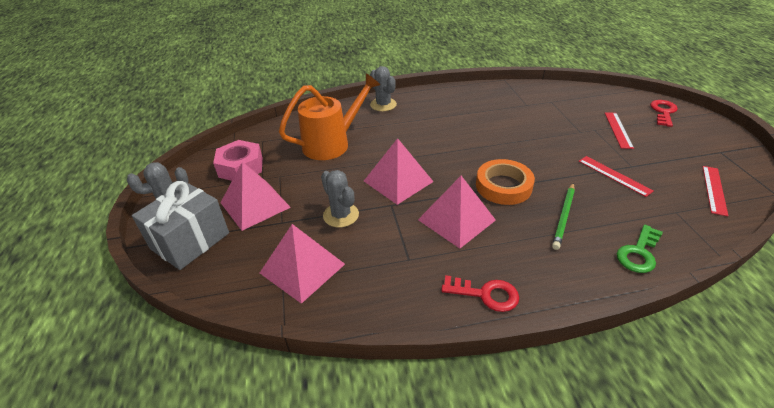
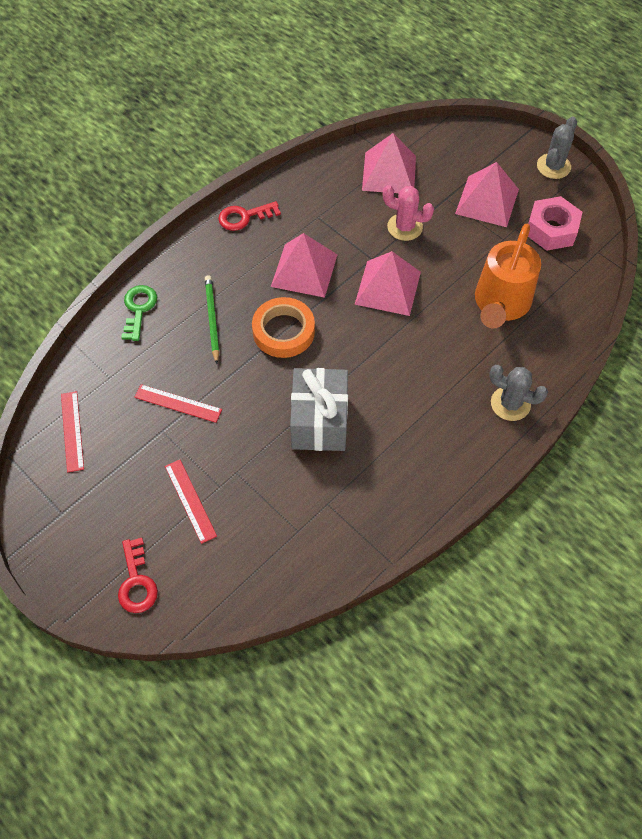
camera: 145 degrees right, 20 degrees up
grey gift [132,181,229,270] -> grey gift moved to [290,368,348,451]
grey cactus [321,170,359,227] -> pink cactus [383,185,434,241]

